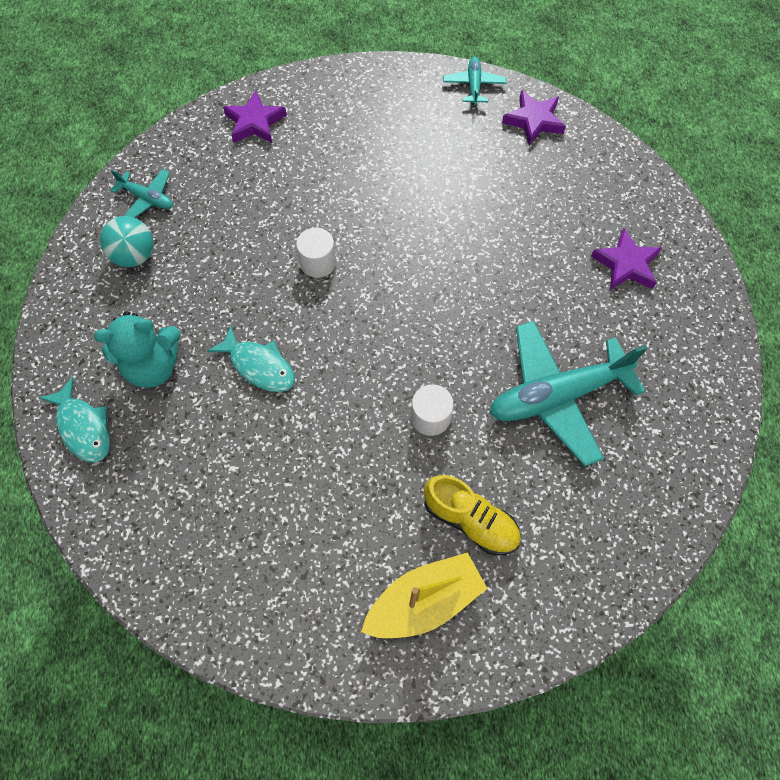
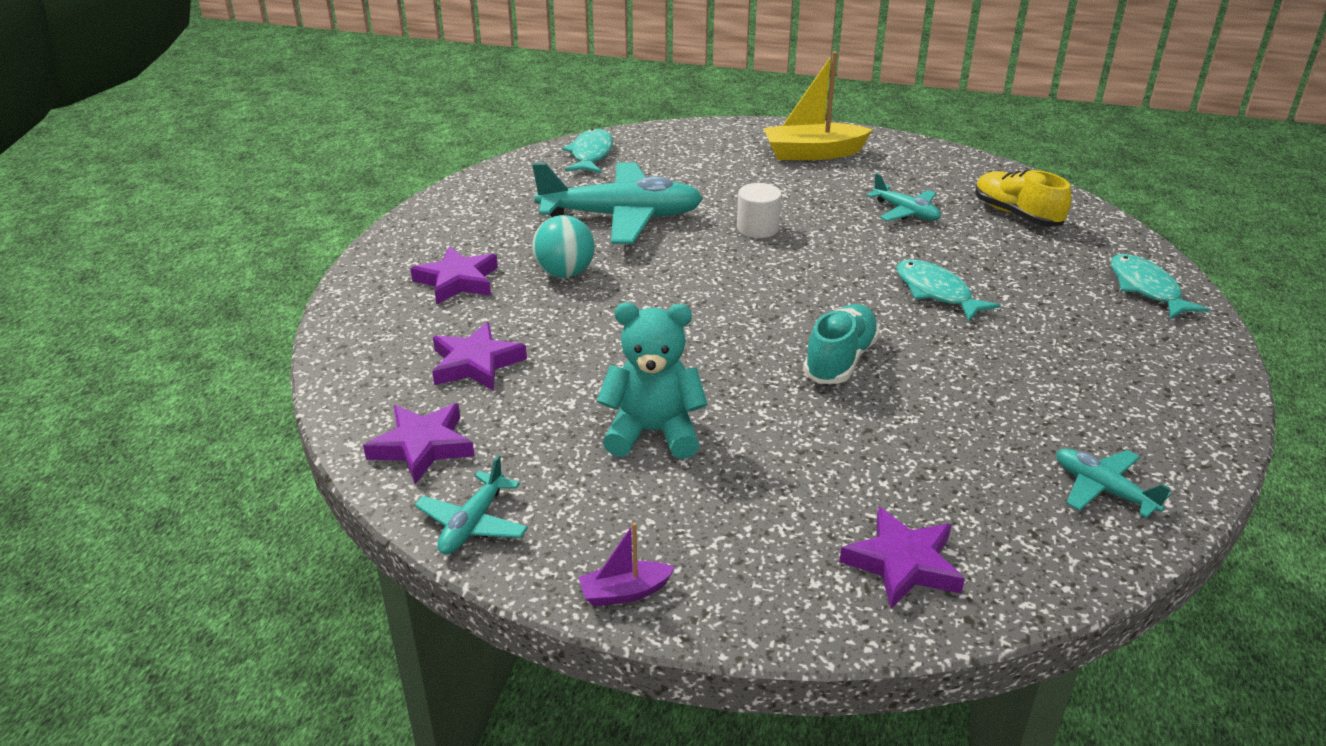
camera: 160 degrees left, 30 degrees down
turquoise teddy bear [94,311,181,388] -> turquoise teddy bear moved to [597,303,708,459]
turquoise ball [100,216,153,267] -> turquoise ball moved to [532,215,595,278]
white cylinder [296,228,336,278] -> turquoise shoe [803,304,880,384]
yellow shoe [424,475,521,555] -> yellow shoe moved to [975,170,1071,227]
none -> purple star [432,322,527,391]
none -> turquoise fish [563,128,613,173]
none -> purple boat [578,522,675,606]
none -> turquoise plane [867,173,941,221]

